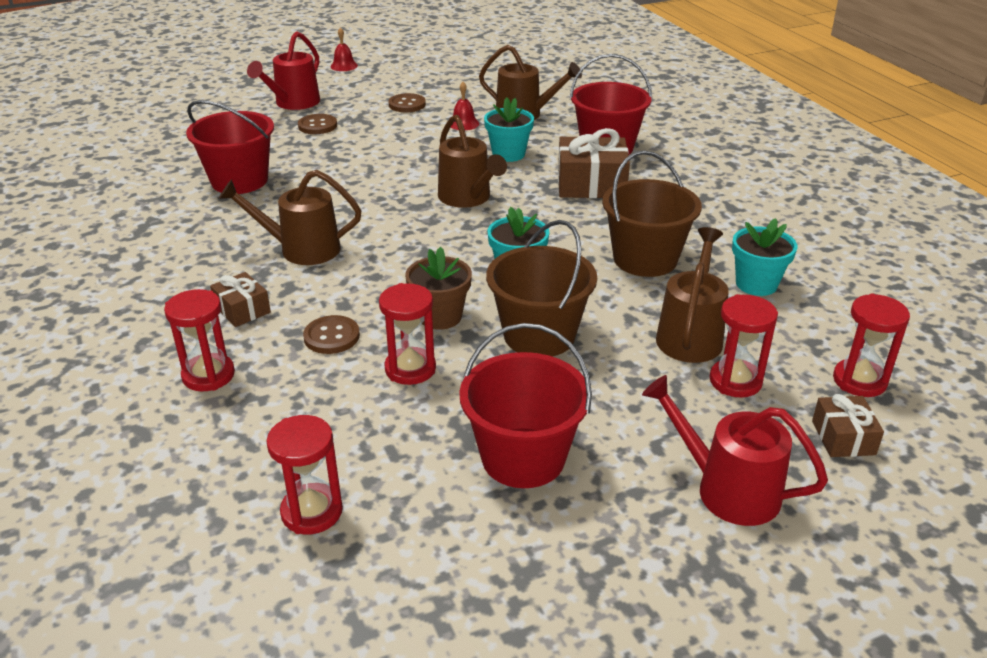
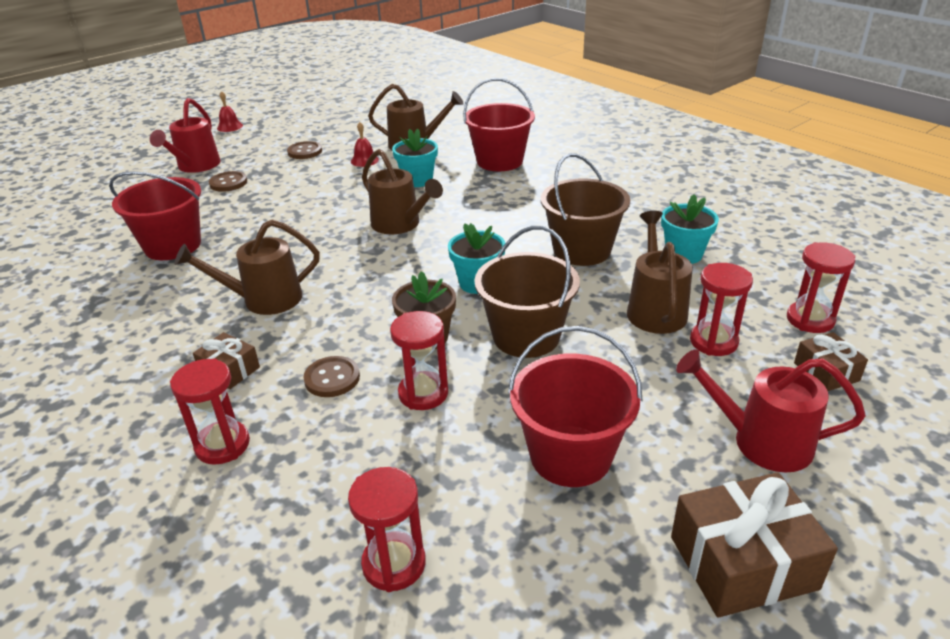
camera: 15 degrees left, 0 degrees up
brown gift [558,128,630,198] -> brown gift moved to [671,472,838,618]

